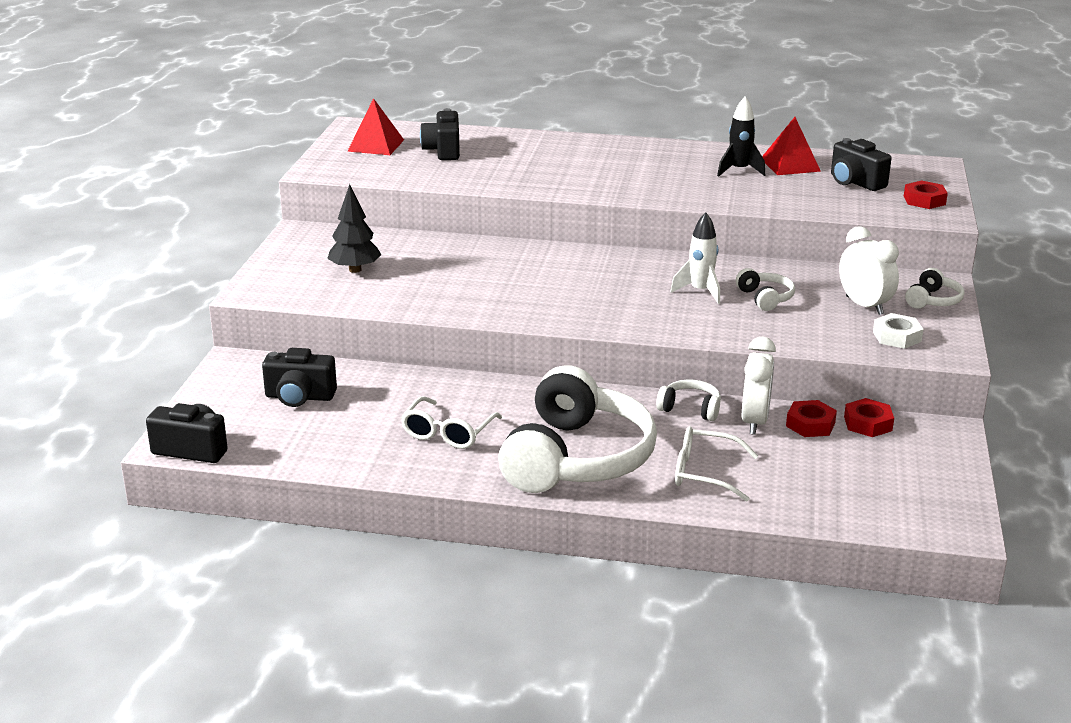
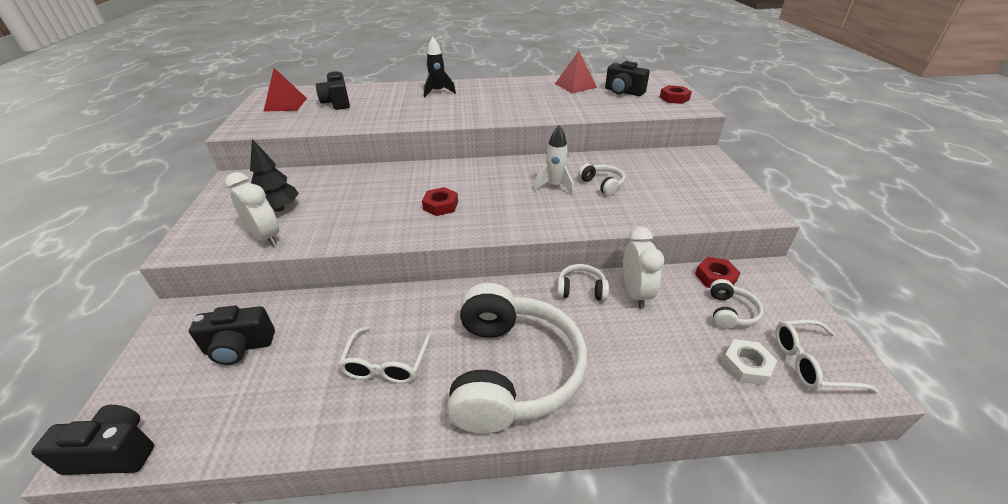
camera: 15 degrees left, 10 degrees up
white glasses [675,426,758,502] -> white glasses moved to [775,320,879,393]
black rocket [717,96,765,176] -> black rocket moved to [424,37,456,97]
red nut [786,400,837,437] -> red nut moved to [422,187,458,216]
white clock [839,226,899,315] -> white clock moved to [225,172,279,246]
white nut [873,313,923,349] -> white nut moved to [722,339,778,385]
white headphones [905,268,965,309] -> white headphones moved to [710,279,763,329]

